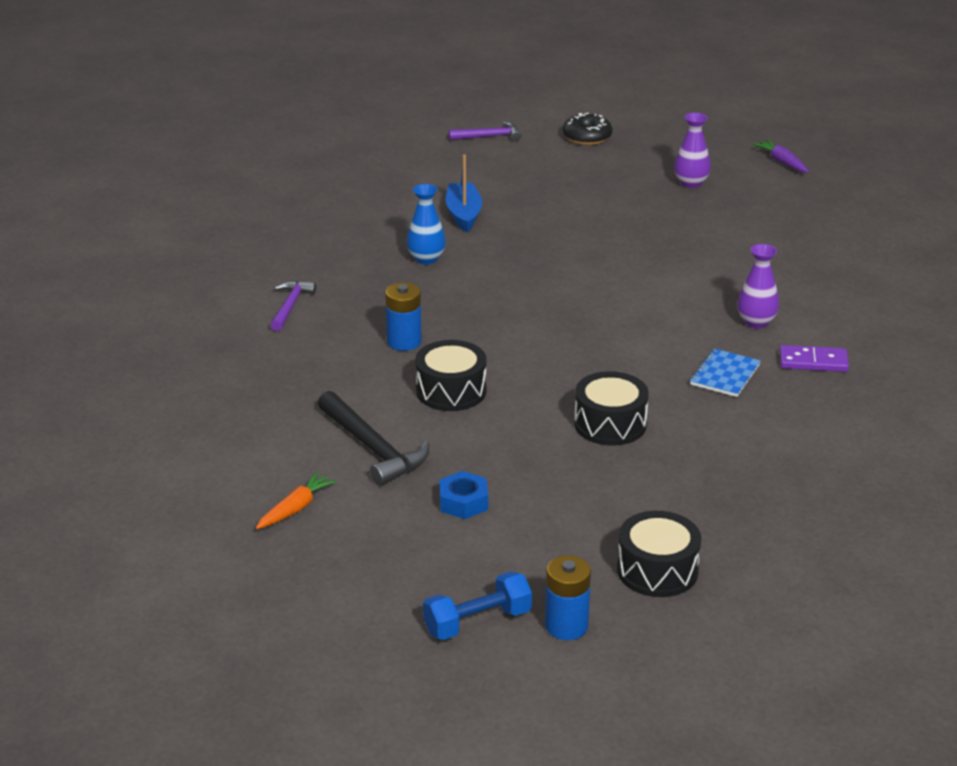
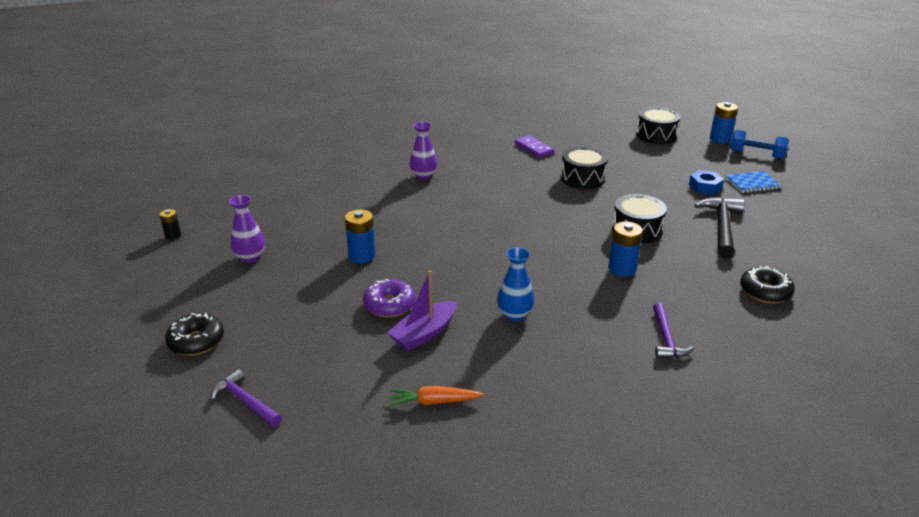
camera: 130 degrees left, 0 degrees up
orange carrot [256,472,337,529] -> orange carrot moved to [390,386,484,407]
purple hammer [270,281,316,331] -> purple hammer turned 60 degrees counterclockwise [653,303,694,358]
blue boat [446,155,482,232] -> purple boat [387,270,457,351]
blue notebook [690,348,761,397] -> blue notebook moved to [725,171,782,193]
purple carrot [752,139,809,173] -> black battery [160,209,181,240]
purple domino [780,345,849,372] -> purple domino moved to [514,135,554,158]
none -> blue battery [345,209,376,263]
none -> purple donut [363,279,415,317]
none -> black donut [740,266,795,303]

